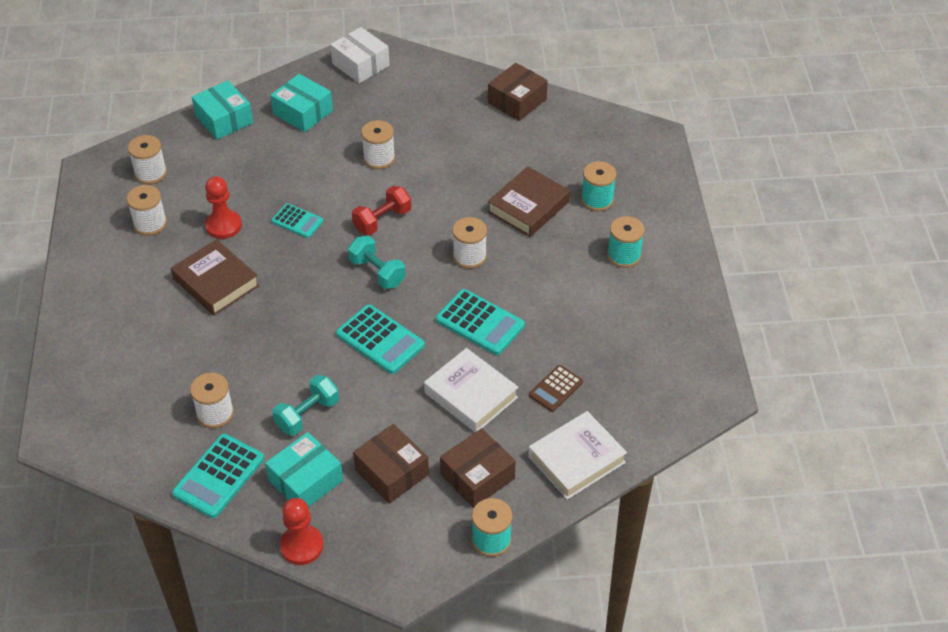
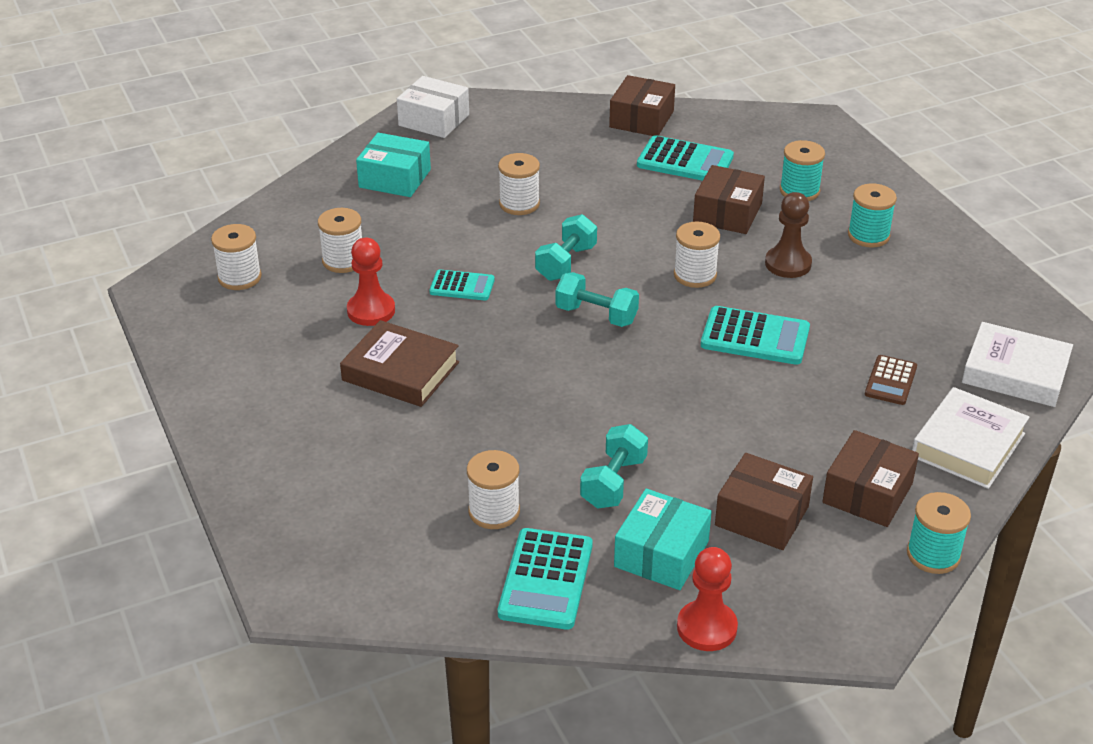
camera: 20 degrees left, 10 degrees down
white spool [127,185,167,236] -> white spool moved to [318,208,362,273]
turquoise box [192,81,253,140] -> none
turquoise calculator [336,304,425,374] -> turquoise calculator moved to [637,135,734,181]
red dumbbell [352,186,411,235] -> turquoise dumbbell [535,214,597,281]
white book [424,348,519,432] -> white book moved to [962,322,1073,407]
brown book [487,166,570,237] -> brown box [693,165,765,234]
none -> brown pawn [765,192,812,278]

